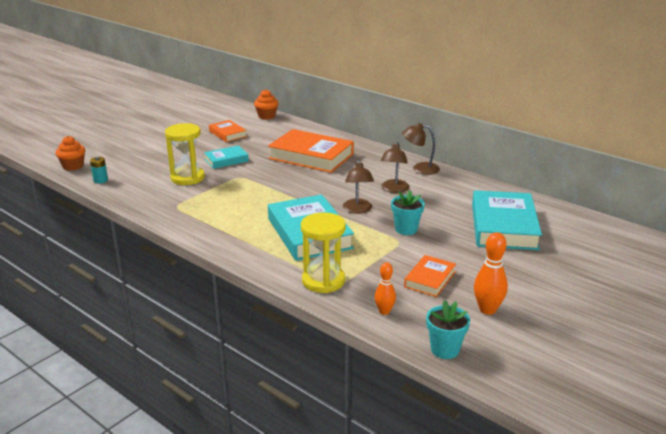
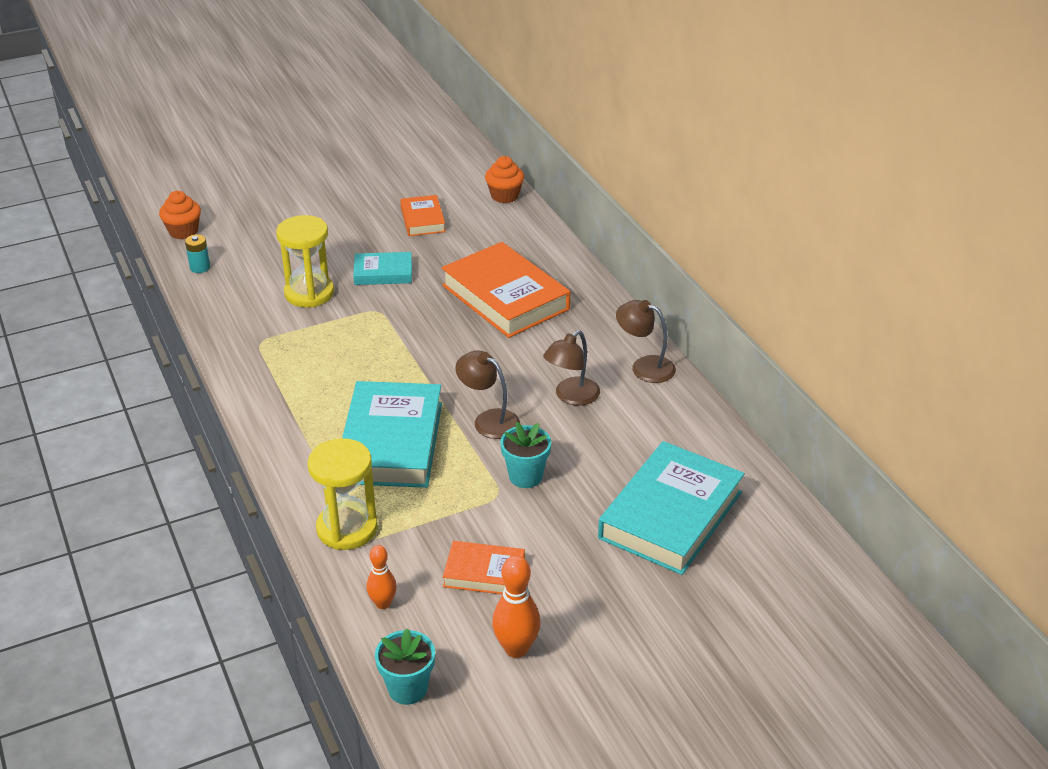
camera: 25 degrees right, 10 degrees up
brown lamp [343,160,374,214] -> brown lamp turned 105 degrees clockwise [455,350,520,439]
orange book [404,255,456,297] -> orange book turned 45 degrees clockwise [443,541,525,595]

